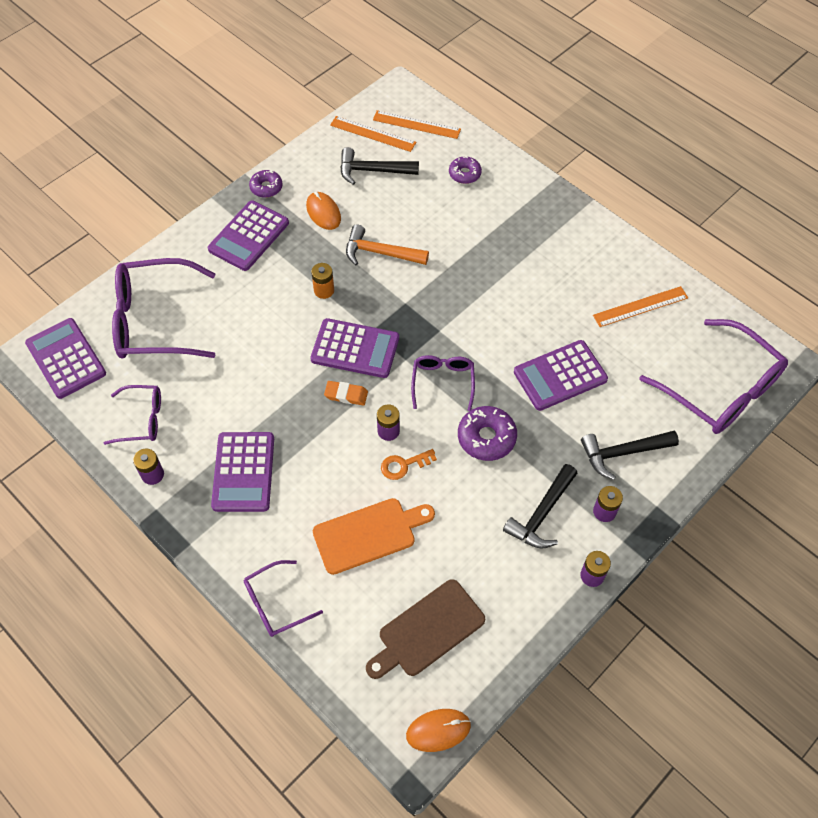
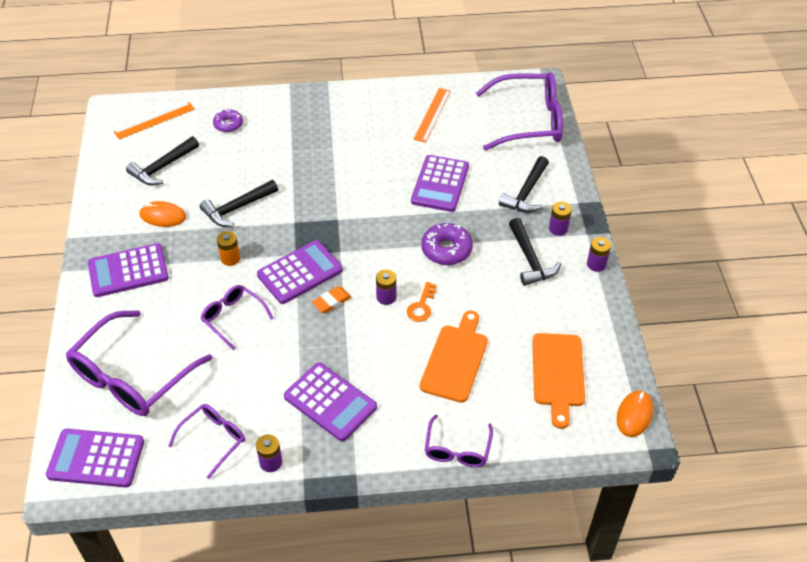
camera: 50 degrees left, 10 degrees down
purple calculator [208,200,289,271] -> purple calculator turned 90 degrees clockwise [88,243,169,297]
purple donut [249,170,283,198] -> none
orange ruler [330,116,416,152] -> none
orange hammer [346,224,429,266] -> black hammer [200,180,278,227]
brown cutting board [366,579,485,679] -> orange cutting board [532,333,585,429]
purple glasses [411,355,475,411] -> purple glasses moved to [201,285,274,350]

